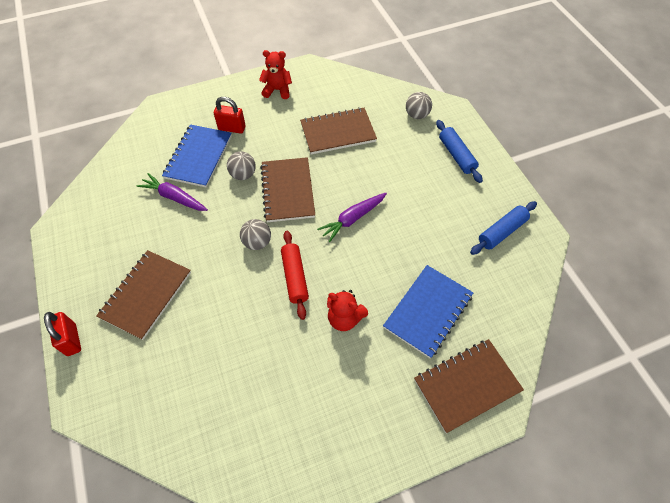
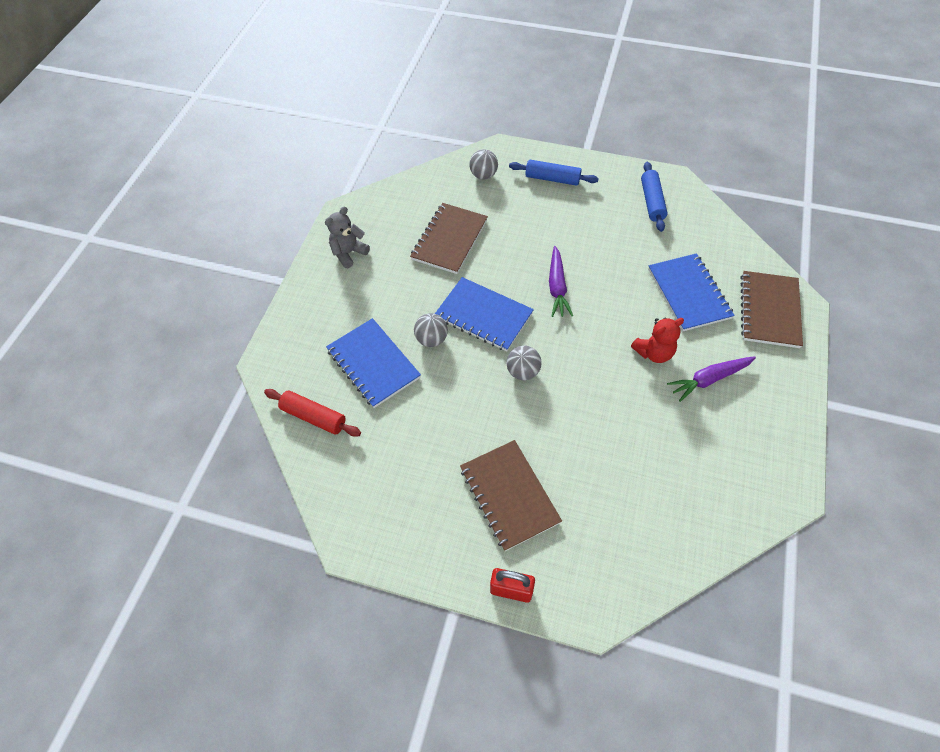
camera: 50 degrees left, 0 degrees up
purple carrot [137,173,208,211] -> purple carrot moved to [667,356,756,402]
red padlock [214,97,246,133] -> none
red teddy bear [259,50,292,99] -> grey teddy bear [325,206,370,268]
brown notebook [260,157,315,222] -> blue notebook [435,277,534,351]
red rolling pin [281,231,309,320] -> red rolling pin moved to [264,389,361,437]

